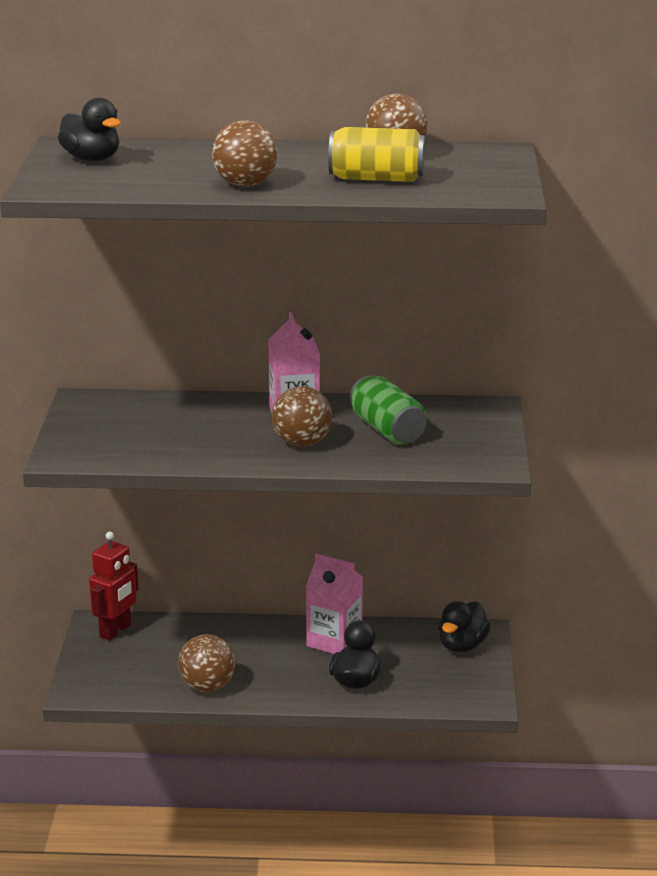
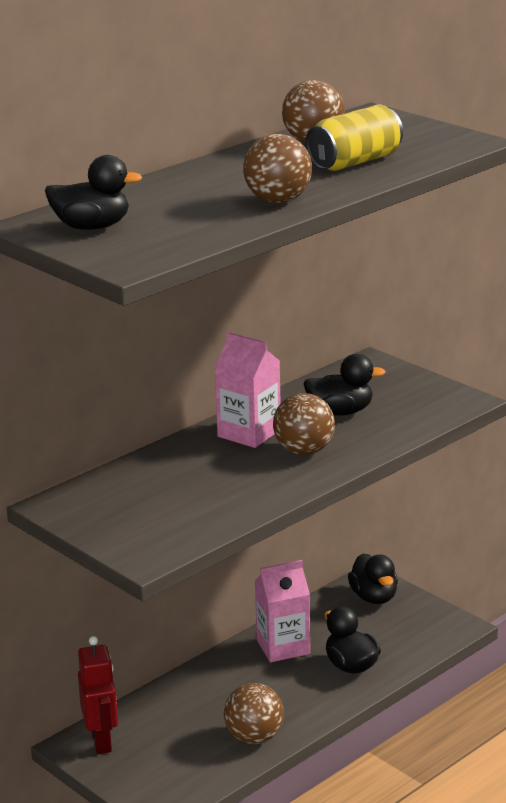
camera: 45 degrees left, 0 degrees up
green can [350,375,426,445] -> black duck [303,354,386,416]

